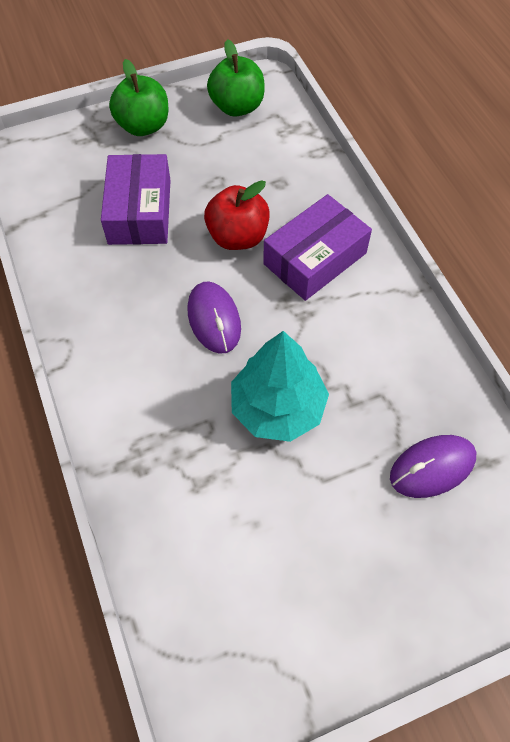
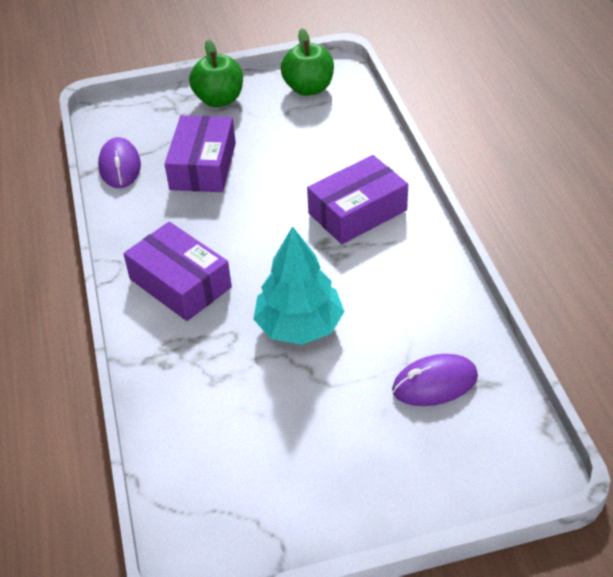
camera: 10 degrees right, 15 degrees down
purple mouse [187,281,241,354] -> purple mouse moved to [98,137,141,188]
red apple [204,180,270,250] -> none
none -> purple box [123,222,232,321]

